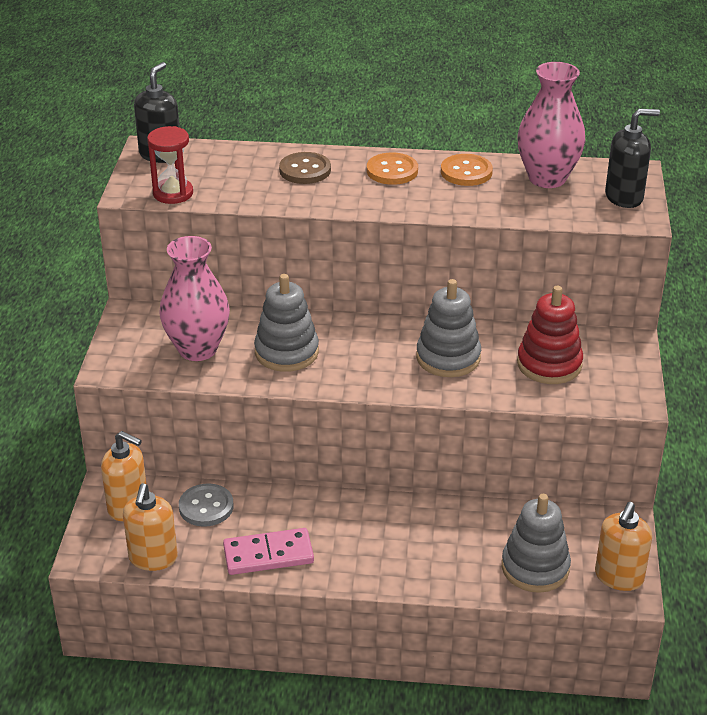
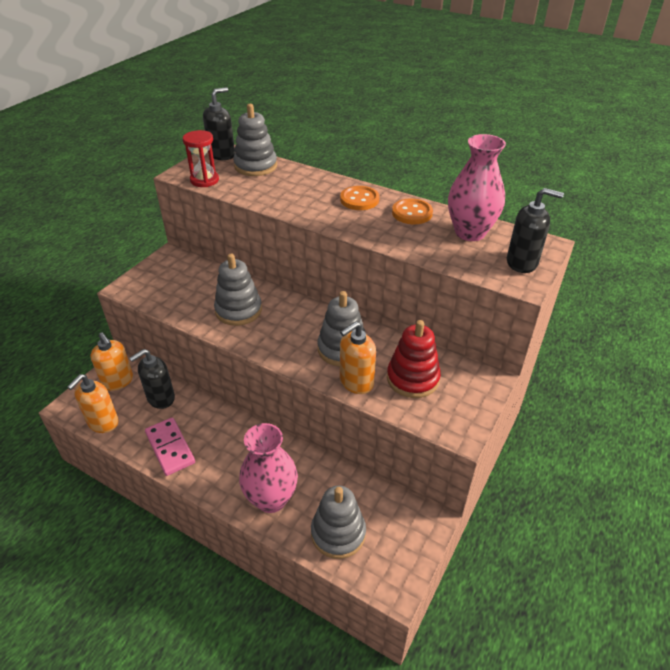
camera: 25 degrees right, 5 degrees up
pink vase [160,236,230,361] -> pink vase moved to [239,423,298,513]
grey button [179,483,233,527] -> black soap dispenser [129,349,175,409]
pink domino [223,528,314,575] -> pink domino turned 45 degrees clockwise [145,417,195,476]
brown button [279,152,331,184] -> none
orange soap dispenser [595,502,652,591] -> orange soap dispenser moved to [340,321,376,394]
none -> grey stacking toy [233,104,277,176]

